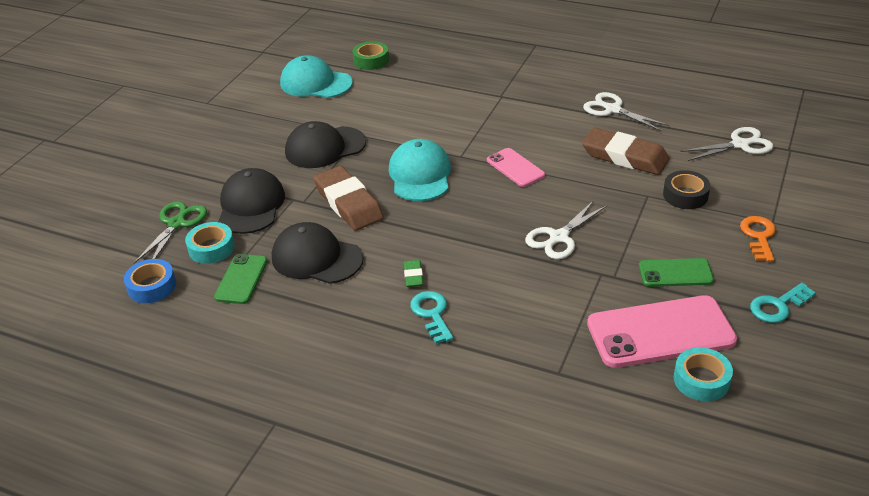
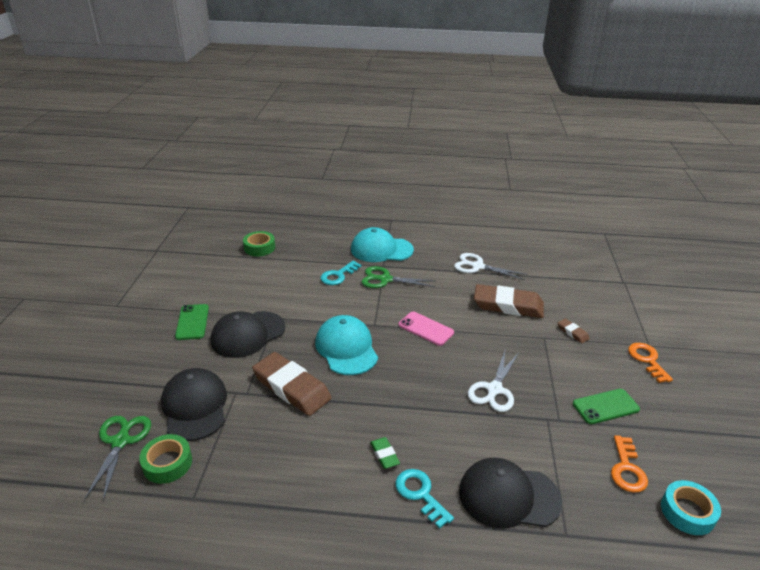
camera: 20 degrees left, 5 degrees down
blue tape [124,259,176,303] -> none
turquoise tape [185,222,235,264] -> green tape [139,434,192,484]
green phone [214,254,267,304] -> green phone moved to [175,304,209,340]
black cap [272,222,363,284] -> black cap moved to [459,458,562,528]
turquoise cap [280,55,353,98] -> turquoise cap moved to [351,227,414,262]
pink phone [587,295,737,368] -> orange key [611,435,648,493]
black tape [663,170,711,209] -> brown eraser [558,318,590,343]
white scissors [681,127,774,161] -> none
turquoise key [750,283,816,323] -> turquoise key moved to [321,261,361,285]
none -> green scissors [362,266,436,288]

